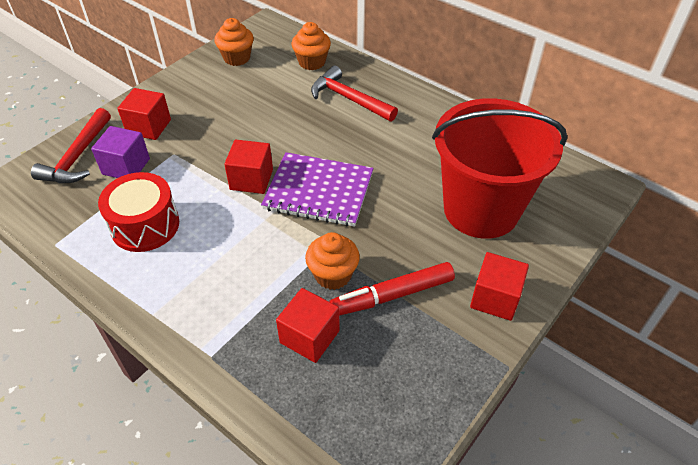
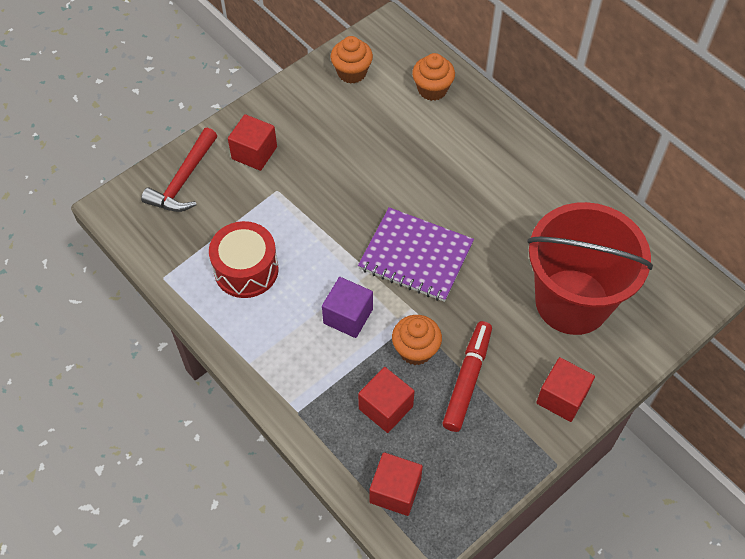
camera: 10 degrees right, 10 degrees up
purple cube [91,126,150,178] -> purple cube moved to [322,277,373,338]
red cube [224,140,273,194] -> red cube moved to [370,452,423,516]
red hammer [311,66,398,122] -> none
red marker [330,262,455,316] -> red marker turned 120 degrees clockwise [443,321,492,432]

